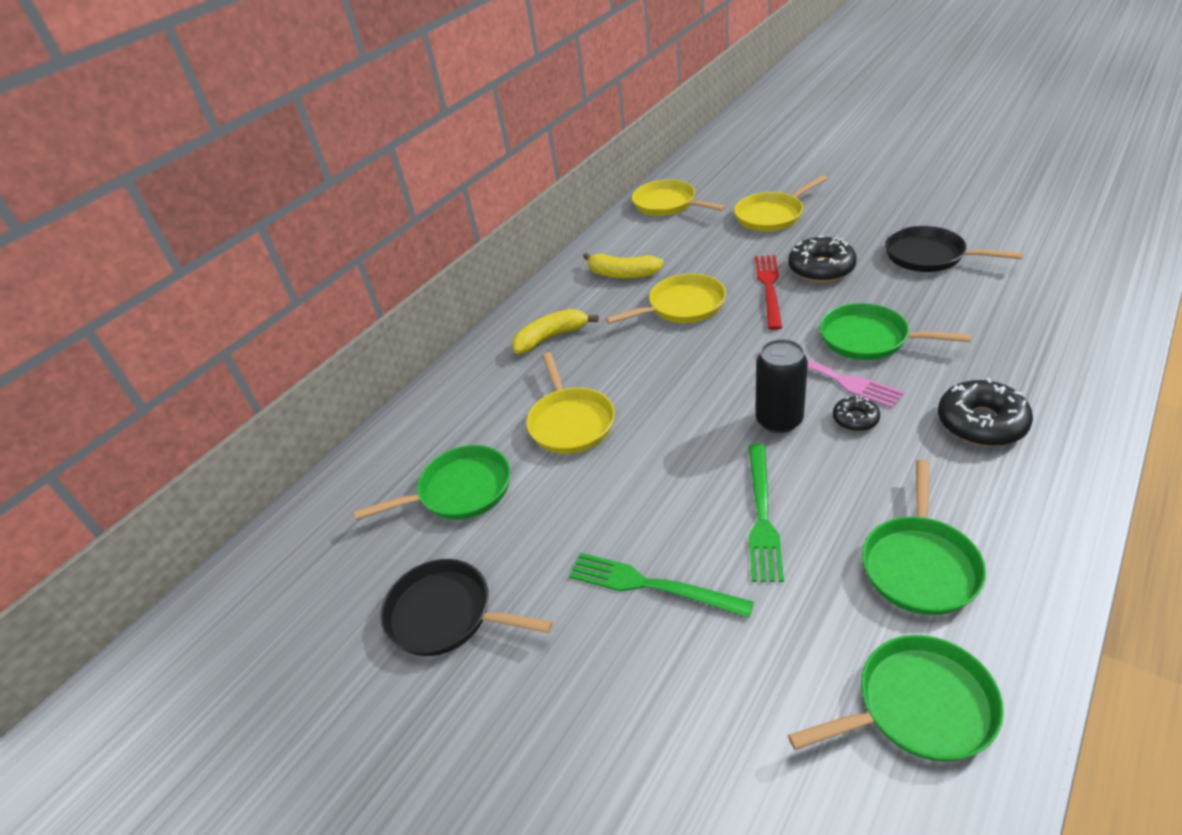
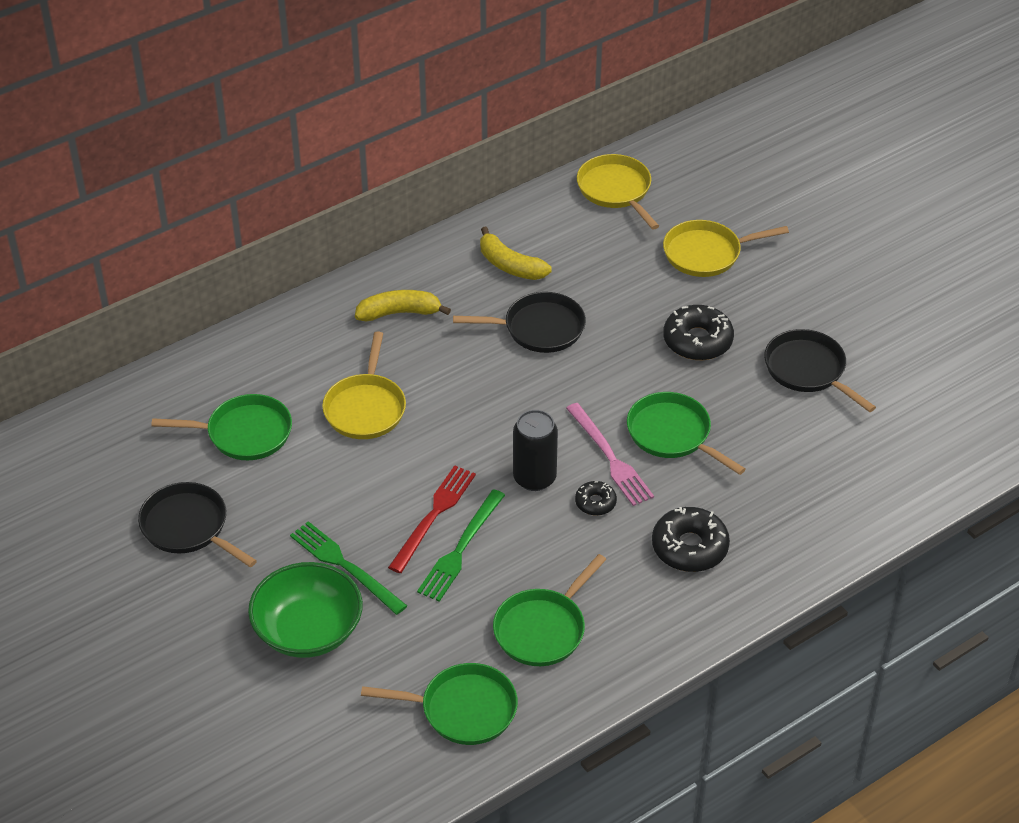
camera: 15 degrees right, 5 degrees up
yellow pan [606,273,726,324] -> black pan [453,292,586,353]
red fork [755,255,782,330] -> red fork moved to [388,465,476,573]
none -> green bowl [248,562,363,658]

